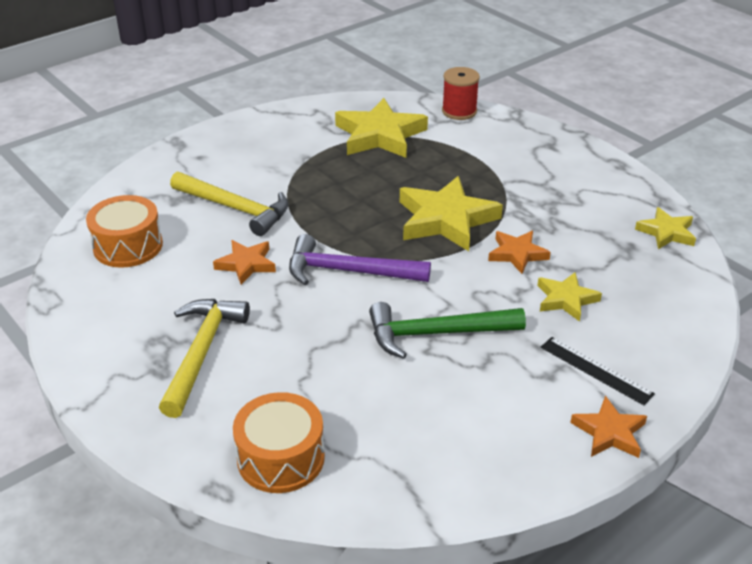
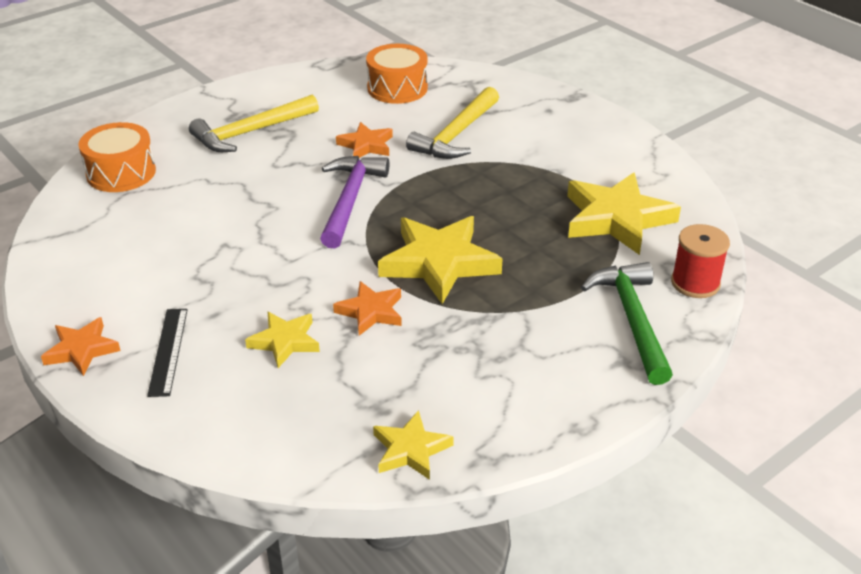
camera: 90 degrees right, 0 degrees up
yellow hammer [159,299,250,418] -> yellow hammer turned 135 degrees clockwise [189,95,319,152]
green hammer [369,302,526,359] -> green hammer moved to [581,262,673,385]
black ruler [541,337,655,405] -> black ruler turned 45 degrees counterclockwise [147,309,188,397]

